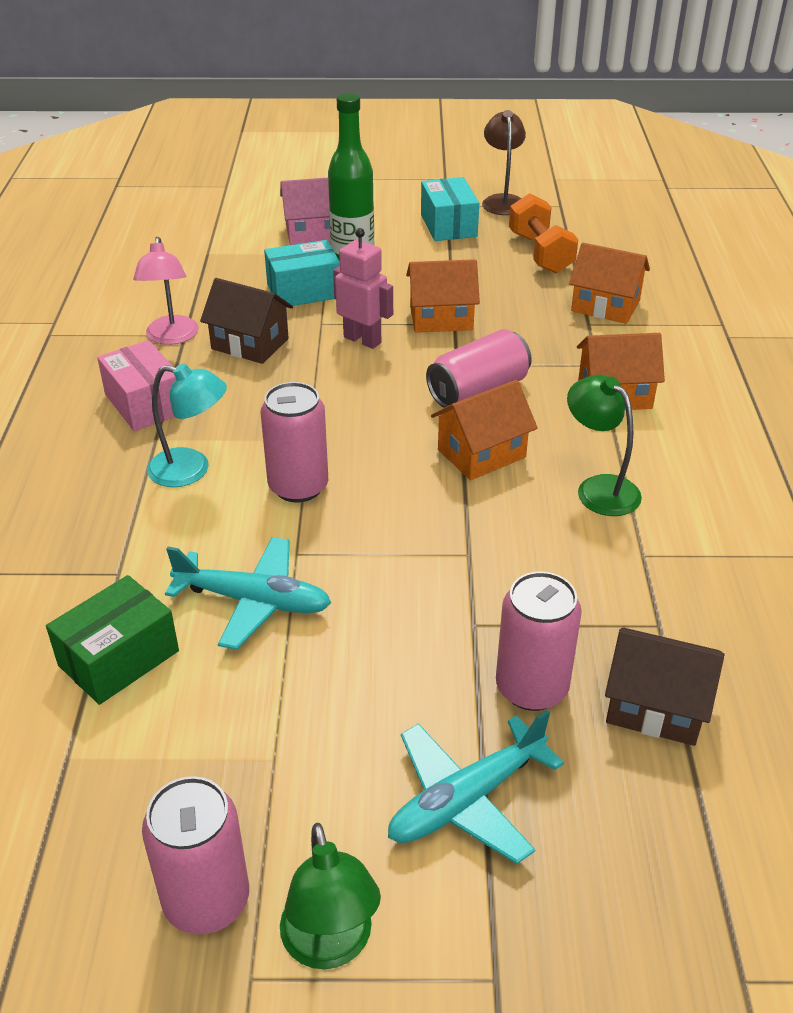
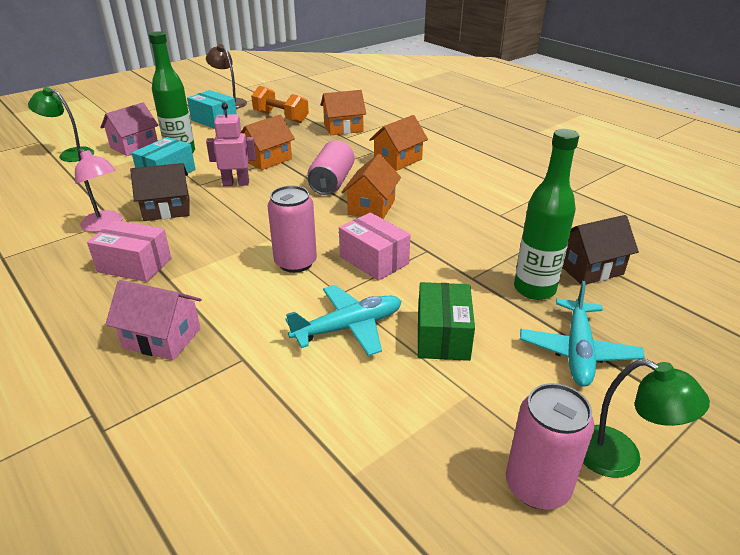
camera: 40 degrees left, 5 degrees down
green box [46,575,179,705] -> green box moved to [418,282,475,361]
turquoise lamp [147,363,227,487] -> none
pink can [496,572,582,711] -> green bottle [514,129,579,300]
green lamp [567,375,642,516] -> green lamp moved to [28,87,94,162]
none -> pink house [105,280,202,361]
none -> pink box [339,212,411,281]

